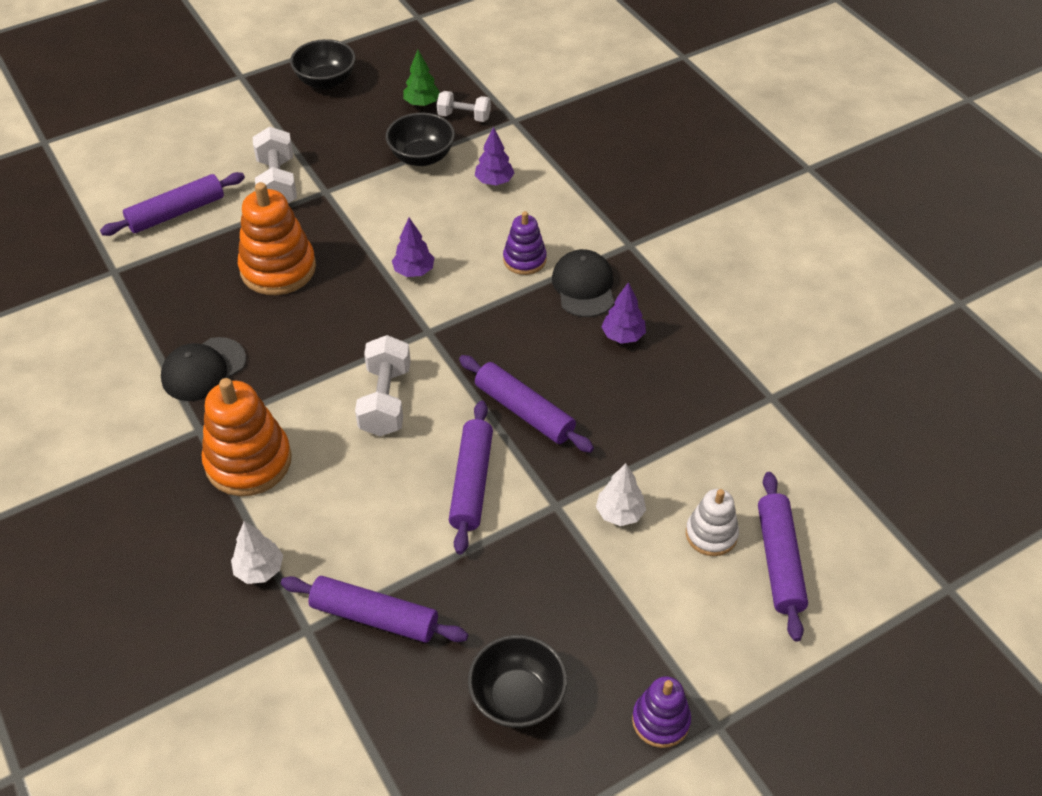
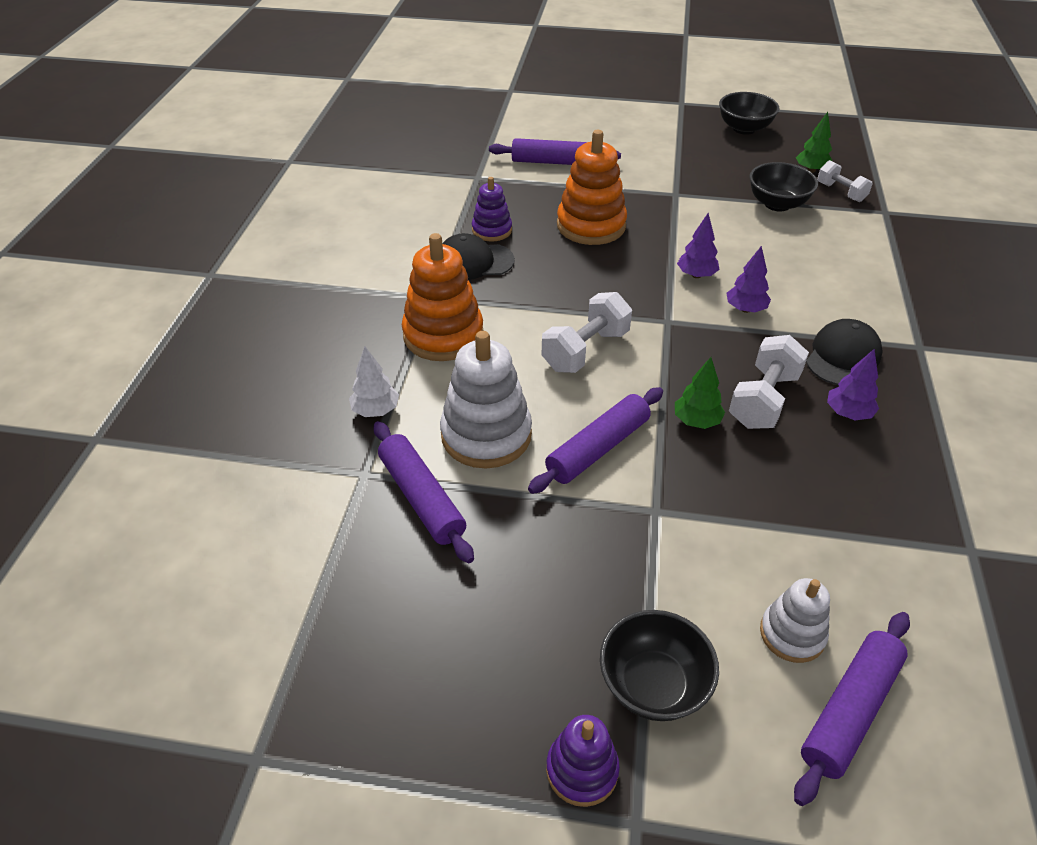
camera: 40 degrees right, 5 degrees down
white dumbbell [253,127,297,203] -> white dumbbell moved to [729,335,809,429]
purple rolling pin [459,355,594,453] -> green tree [675,357,725,429]
black bowl [468,635,567,728] -> black bowl moved to [600,610,719,721]
purple tree [475,127,514,185] -> purple tree moved to [726,246,771,313]
purple stacking toy [503,211,547,275] -> purple stacking toy moved to [472,177,512,241]
white tree [596,463,646,526] -> none
none -> white stacking toy [440,331,532,468]

